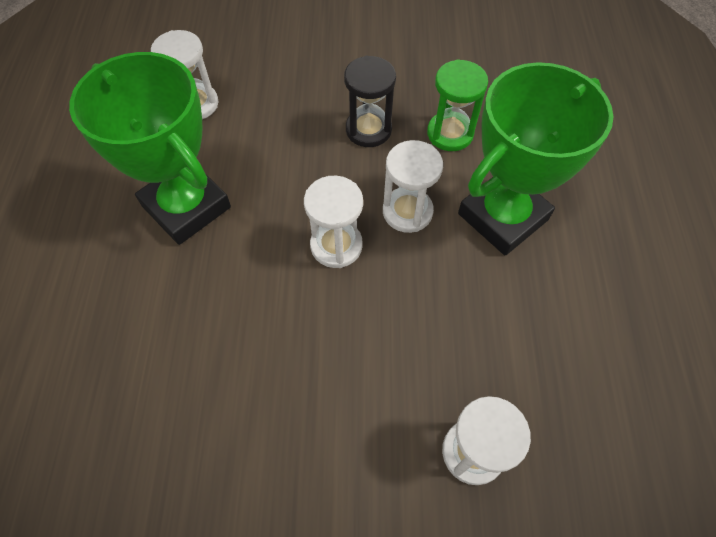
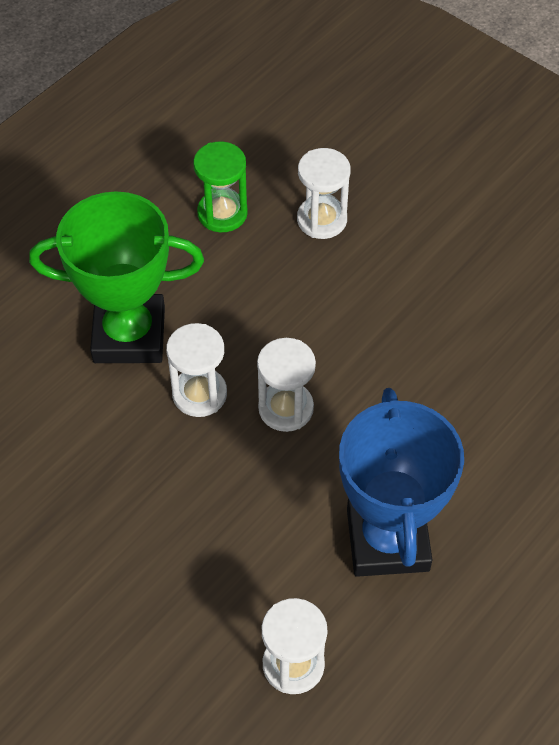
camera: 140 degrees left, 5 degrees down
green trophy [69,52,231,245] -> blue trophy [339,388,464,577]
black hourglass [344,56,396,147] -> none
green hourglass [427,59,488,151] -> green hourglass moved to [193,141,248,232]

